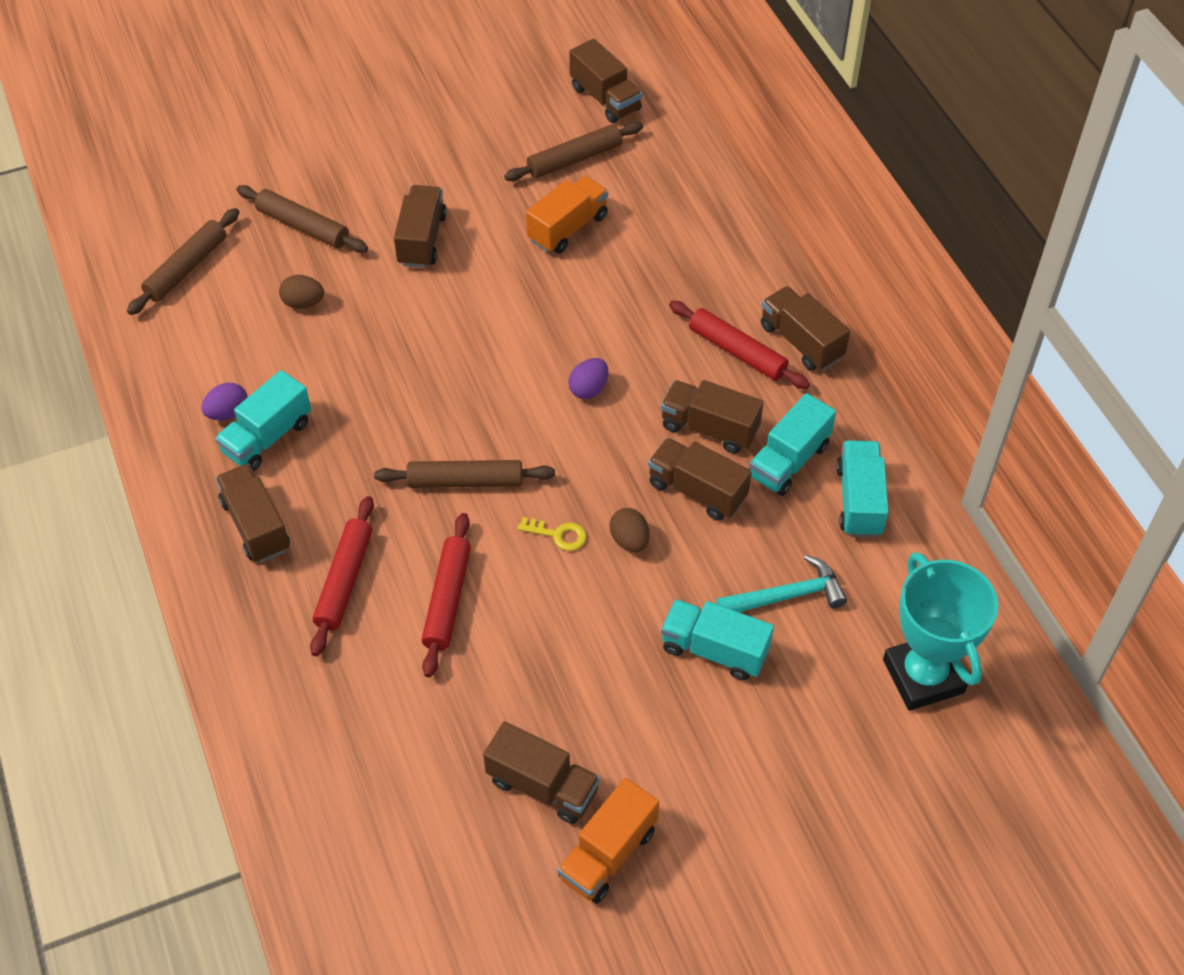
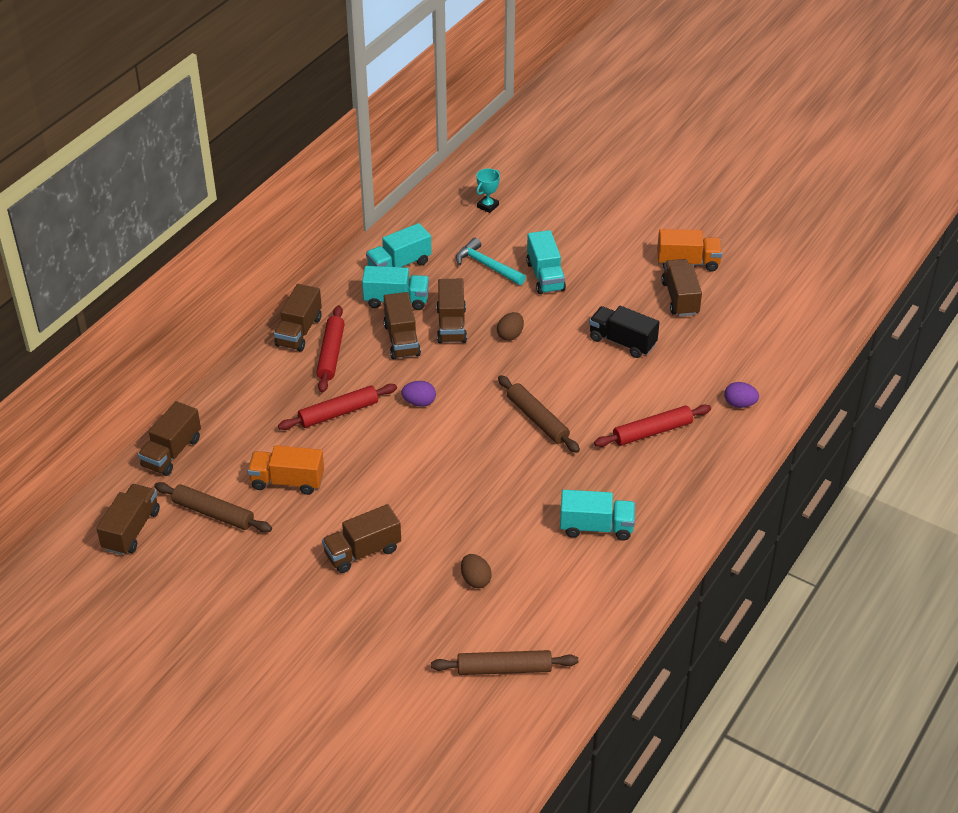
camera: 125 degrees left, 10 degrees down
purple egg [202,383,247,420] -> purple egg moved to [724,382,759,408]
brown truck [215,464,290,562] -> brown truck moved to [138,401,201,476]
brown rolling pin [236,185,368,253] -> none
red rolling pin [421,513,471,677] -> red rolling pin moved to [278,384,397,430]
yellow key [518,517,587,551] -> none
turquoise trophy [883,552,999,711] -> turquoise trophy [476,168,500,213], size x0.45
none -> black truck [589,306,660,358]

